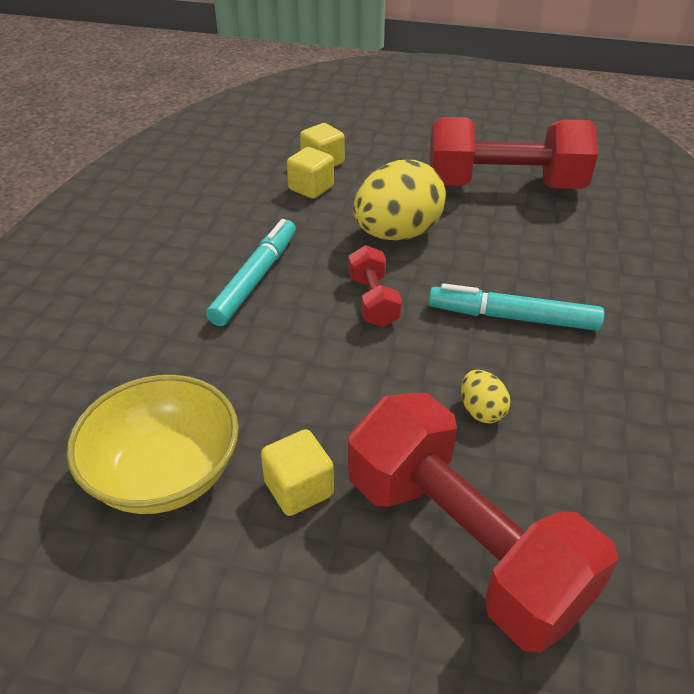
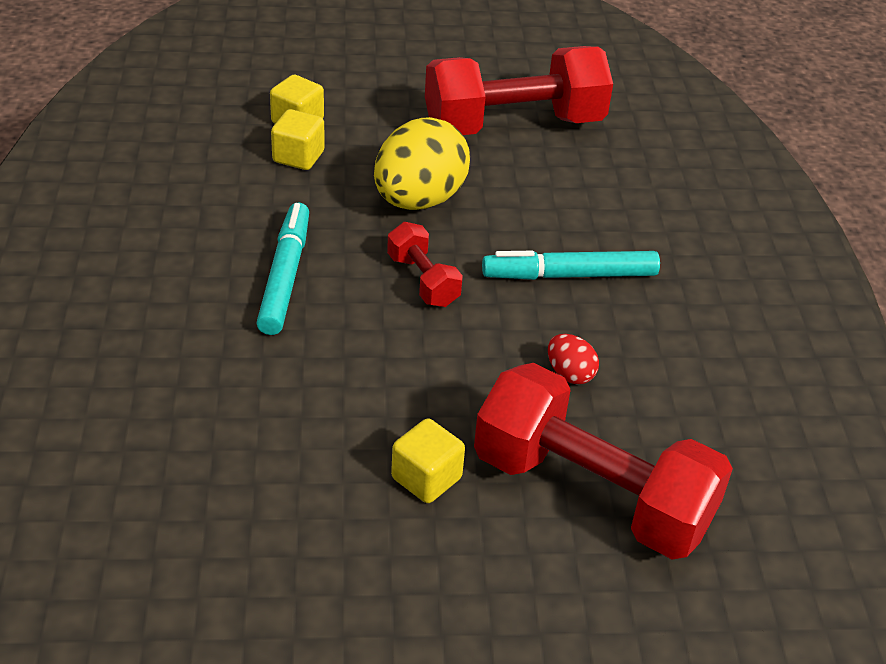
camera: 20 degrees left, 0 degrees up
yellow bowl [67,375,239,514] -> none
yellow egg [461,370,510,424] -> red egg [548,334,599,384]

